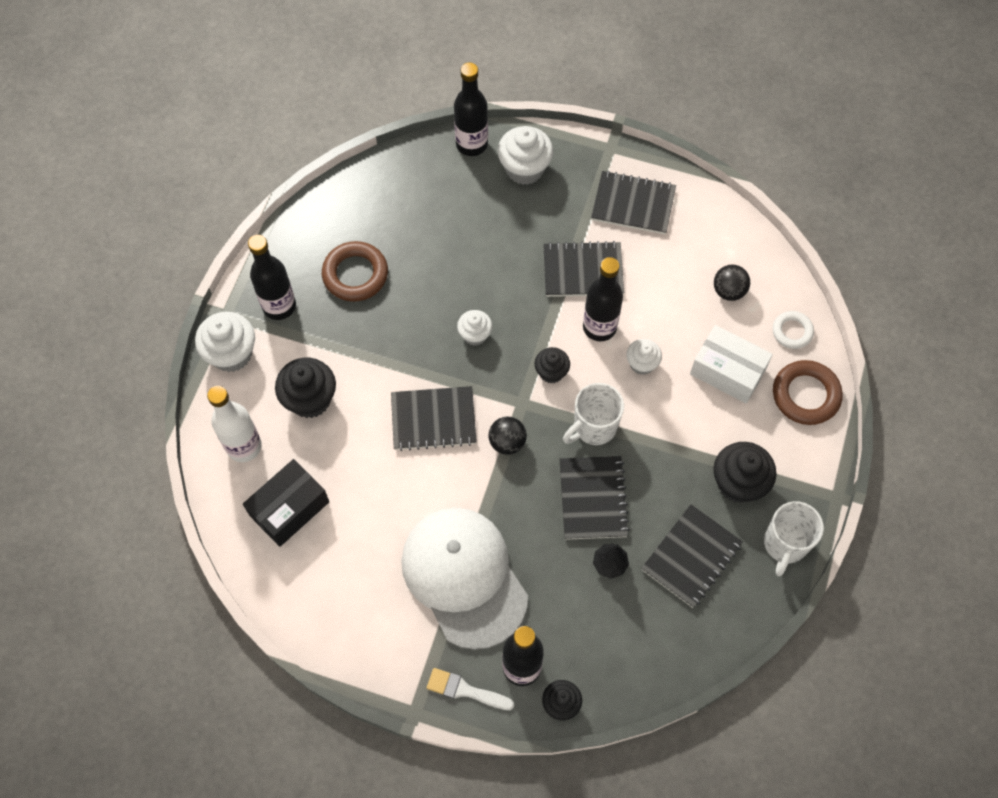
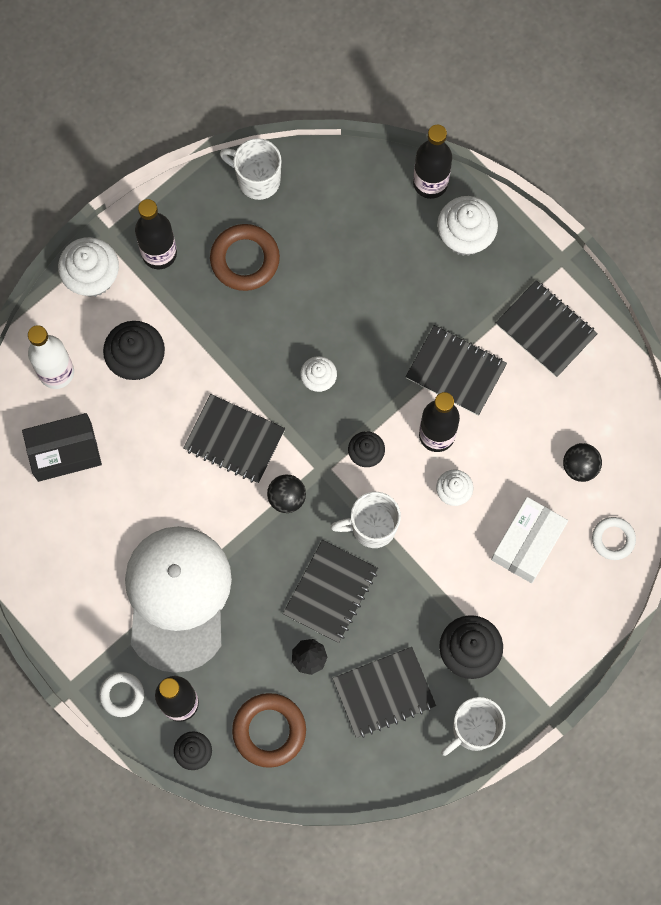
camera: 30 degrees right, 10 degrees up
white brush [427,668,514,710] -> white ring [99,672,144,717]
white box [690,325,773,404] -> white box turned 60 degrees clockwise [491,497,568,583]
brown ring [773,360,843,425] -> brown ring moved to [232,693,306,768]
none -> white mug [220,138,281,200]

